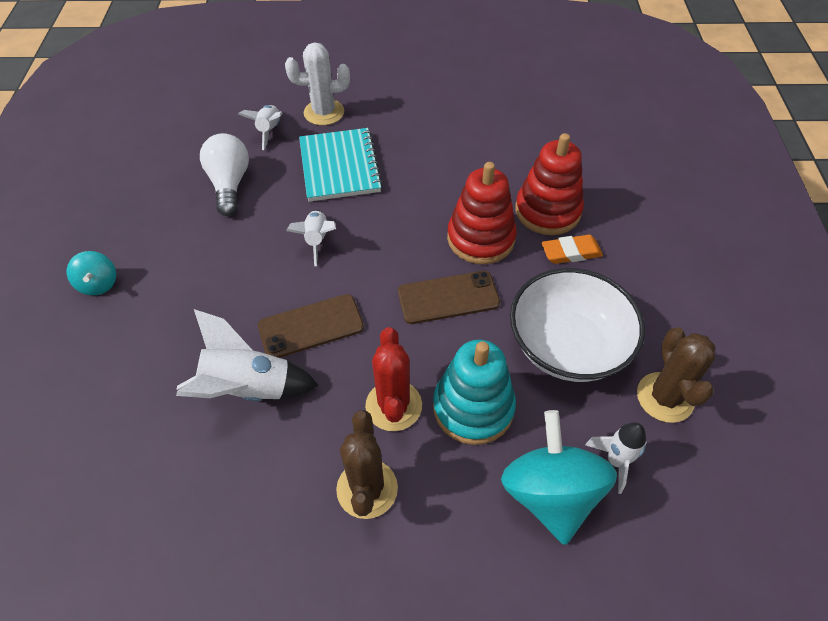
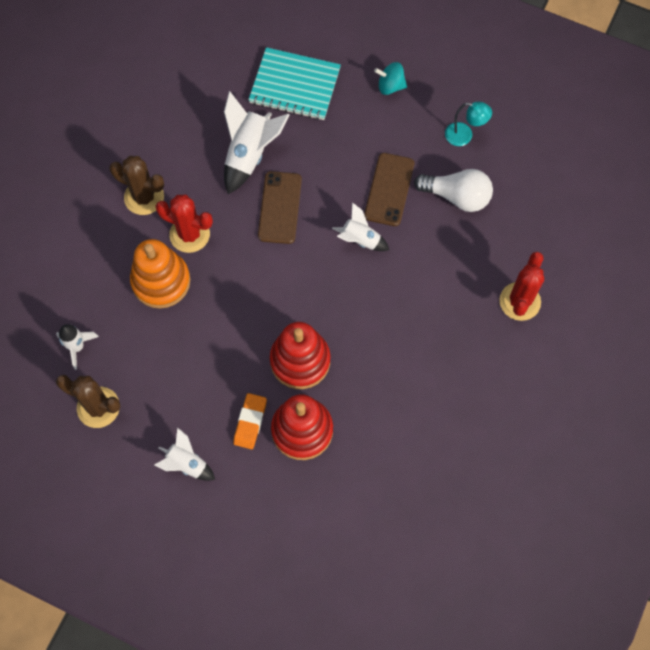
camera: 115 degrees right, 15 degrees up
white rocket [238,105,282,150] -> white rocket moved to [154,428,215,481]
white cactus [285,42,350,125] -> red cactus [499,252,544,321]
turquoise notebook [299,128,383,202] -> turquoise notebook moved to [248,47,341,120]
brown phone [398,271,500,324] -> brown phone moved to [364,153,414,226]
turquoise stacking toy [433,340,516,445] -> orange stacking toy [130,239,190,309]
turquoise spinning top [501,410,617,545] -> none
white bowl [510,268,645,382] -> none
none -> turquoise lamp [445,102,492,146]

